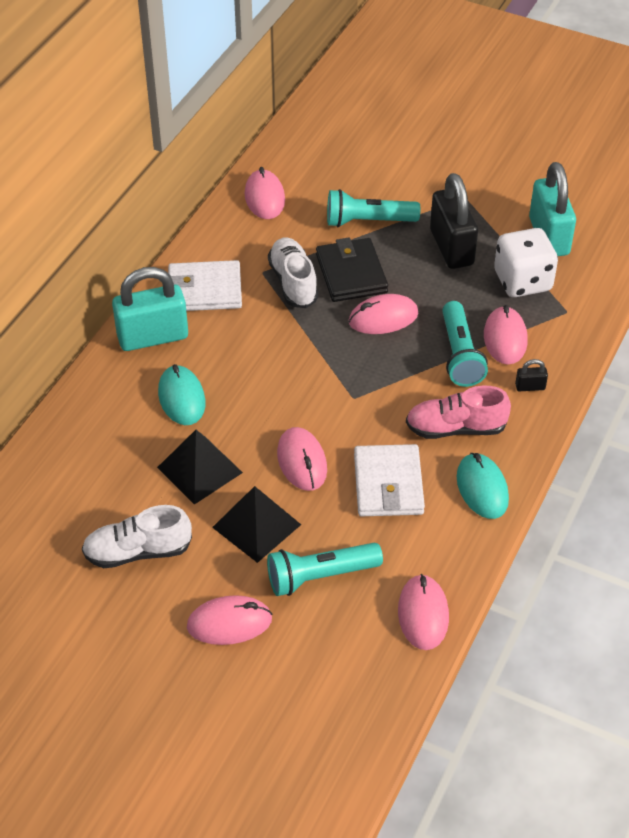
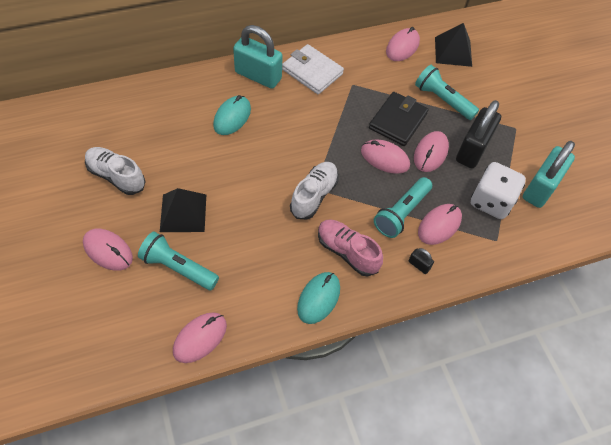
camera: 40 degrees right, 10 degrees up
black pyramid [157,430,243,505] -> black pyramid moved to [435,23,472,67]
white shoe [268,237,318,308] -> white shoe moved to [290,162,339,220]
pink mouse [277,427,327,491] -> pink mouse moved to [414,131,449,172]
white wallet [354,444,425,516] -> none

